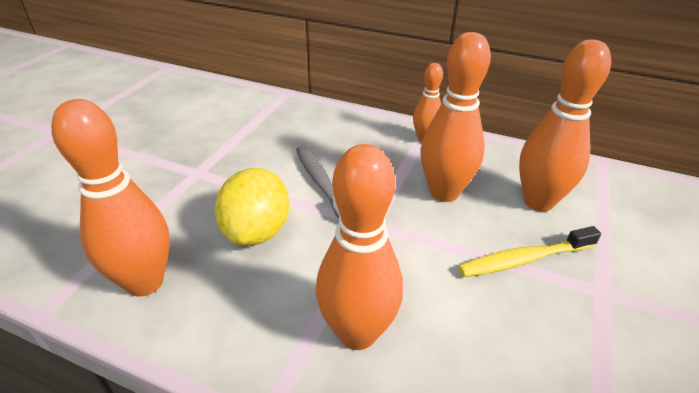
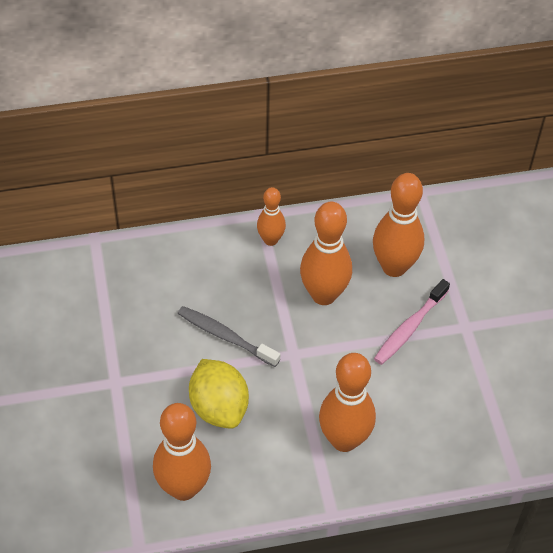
camera: 35 degrees left, 15 degrees up
yellow toothbrush [458,226,601,277] -> pink toothbrush [374,279,450,365]

